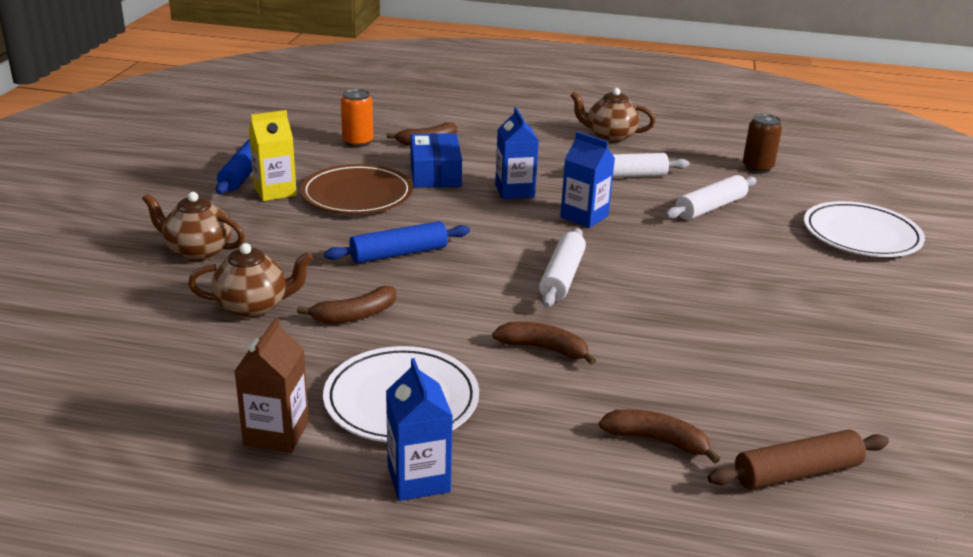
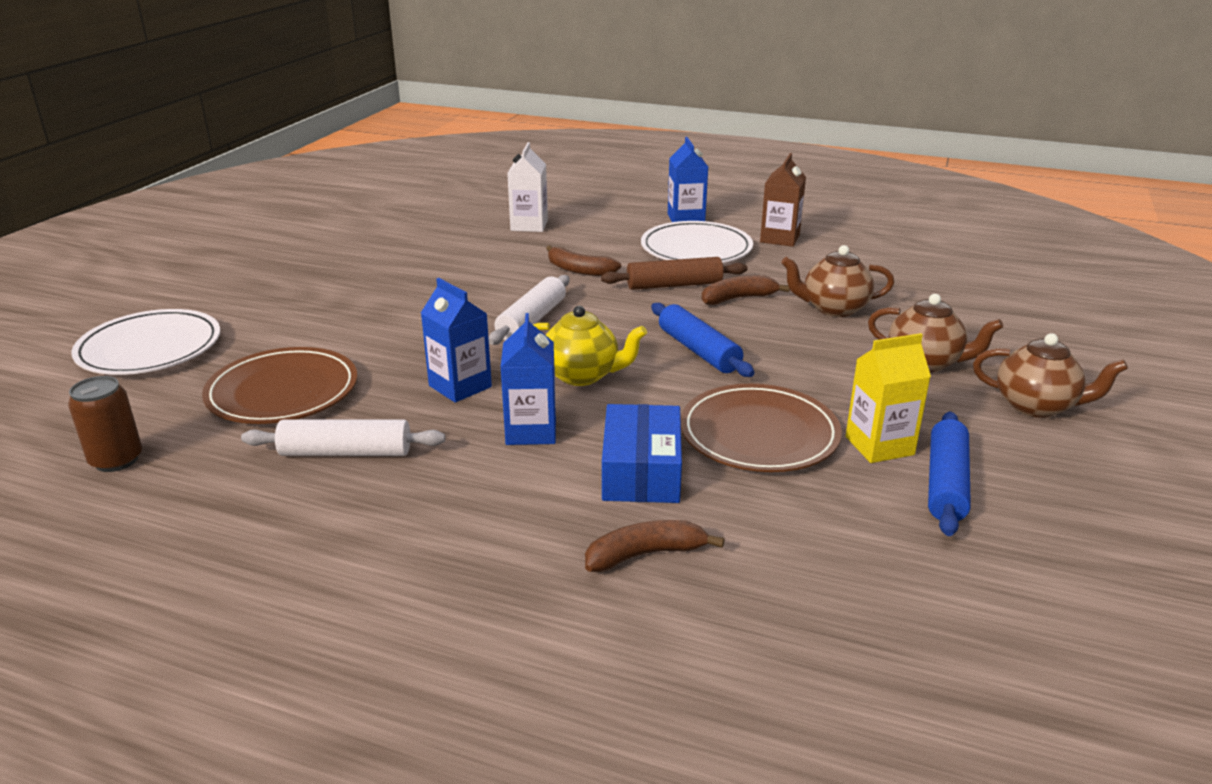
camera: 170 degrees left, 0 degrees up
blue rolling pin [324,221,470,263] -> blue rolling pin turned 75 degrees clockwise [651,303,755,377]
orange can [341,89,373,147] -> none
brown teapot [570,88,655,143] -> brown teapot moved to [973,333,1128,418]
brown banana [599,409,720,463] -> white carton [507,142,548,232]
white rolling pin [665,175,757,220] -> brown plate [202,347,357,424]
brown rolling pin [708,430,889,490] -> brown rolling pin moved to [601,257,748,290]
none -> yellow teapot [533,306,647,386]

